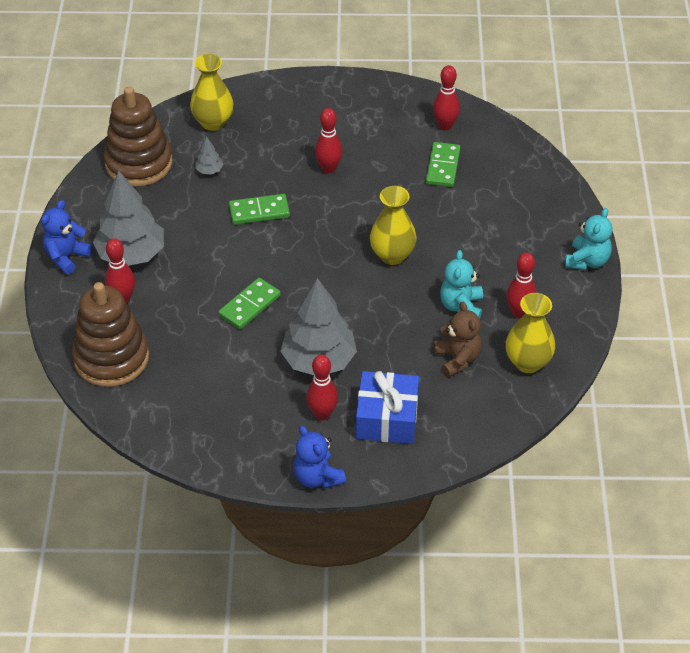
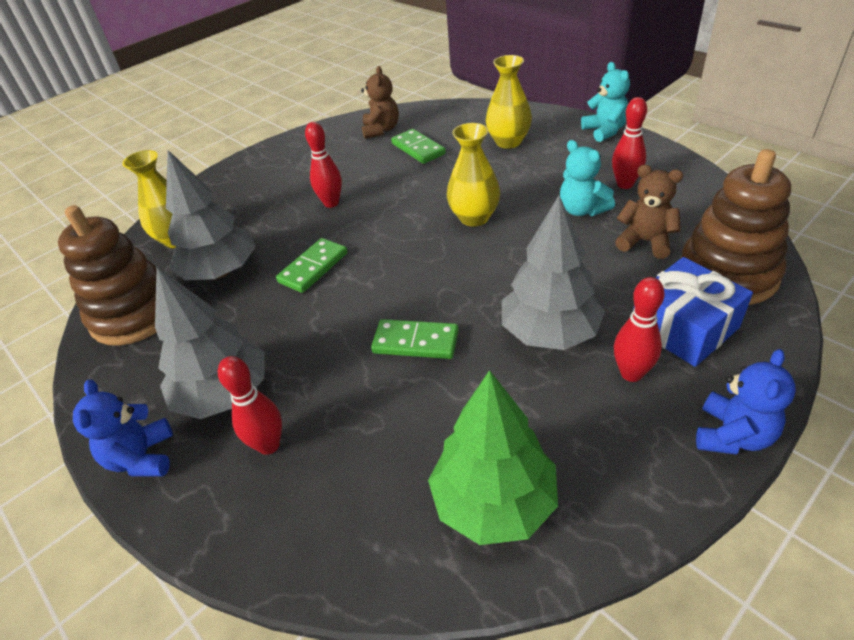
camera: 40 degrees left, 5 degrees down
brown stacking toy [72,282,149,387] -> brown stacking toy moved to [681,149,791,305]
grey tree [195,136,224,175] -> grey tree [166,150,256,280], size x2.38
green domino [218,278,281,329] -> green domino turned 75 degrees counterclockwise [371,319,459,359]
blue teddy bear [293,426,346,489] -> blue teddy bear turned 75 degrees counterclockwise [696,349,796,454]
red bowling pin [433,65,460,131] -> brown teddy bear [361,66,399,139]
yellow vase [506,293,555,373] -> yellow vase moved to [486,55,532,149]
none -> green tree [428,370,558,545]

